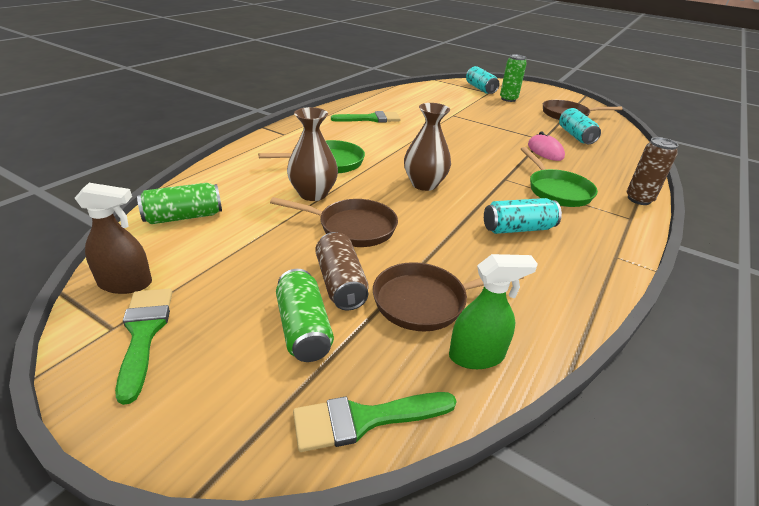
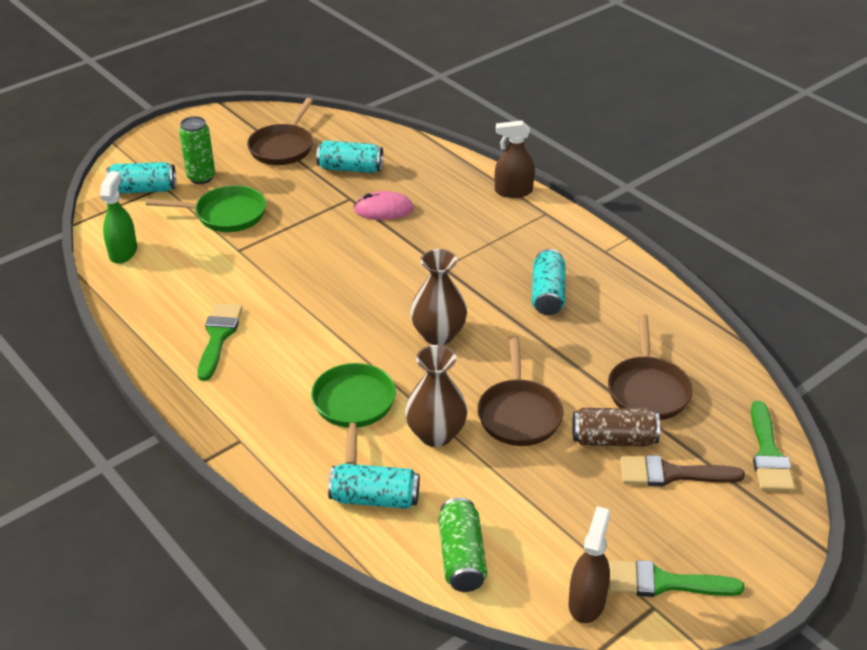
camera: 70 degrees left, 5 degrees up
brown pan [270,197,398,247] -> brown pan turned 150 degrees clockwise [477,336,563,446]
green can [276,269,334,362] -> brown brush [620,455,745,486]
green spray bottle [449,254,538,369] -> green spray bottle moved to [100,171,137,264]
green pan [521,147,598,207] -> green pan moved to [146,185,266,232]
brown can [627,137,679,205] -> brown spray bottle [495,121,535,198]
none -> turquoise can [328,463,420,509]

